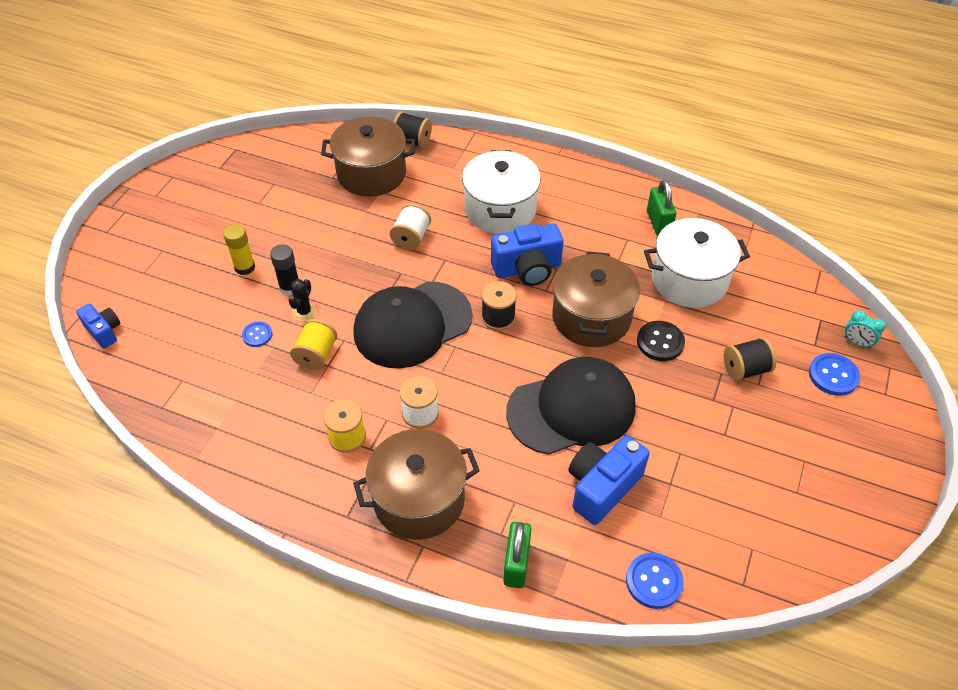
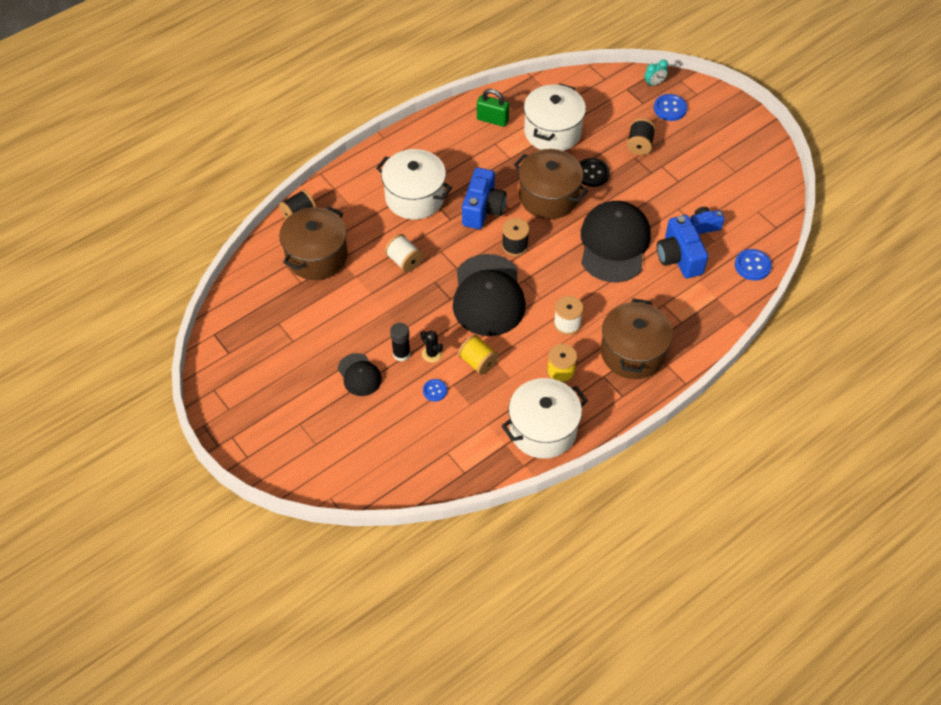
camera: 60 degrees left, 5 degrees up
blue camera [76,304,121,348] -> blue camera moved to [690,207,724,234]
yellow glue stick [223,224,255,275] -> black cap [338,353,382,396]
green padlock [504,522,532,588] -> none
none -> white pot [502,378,588,459]

